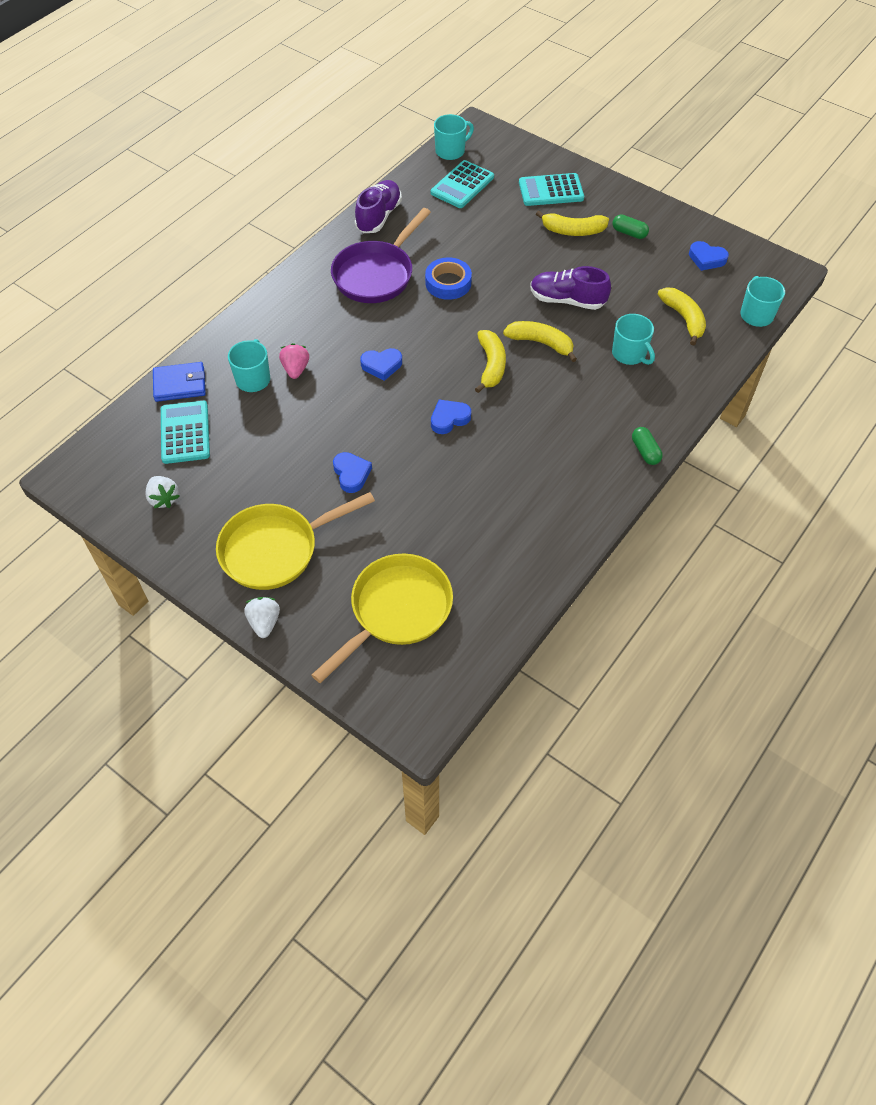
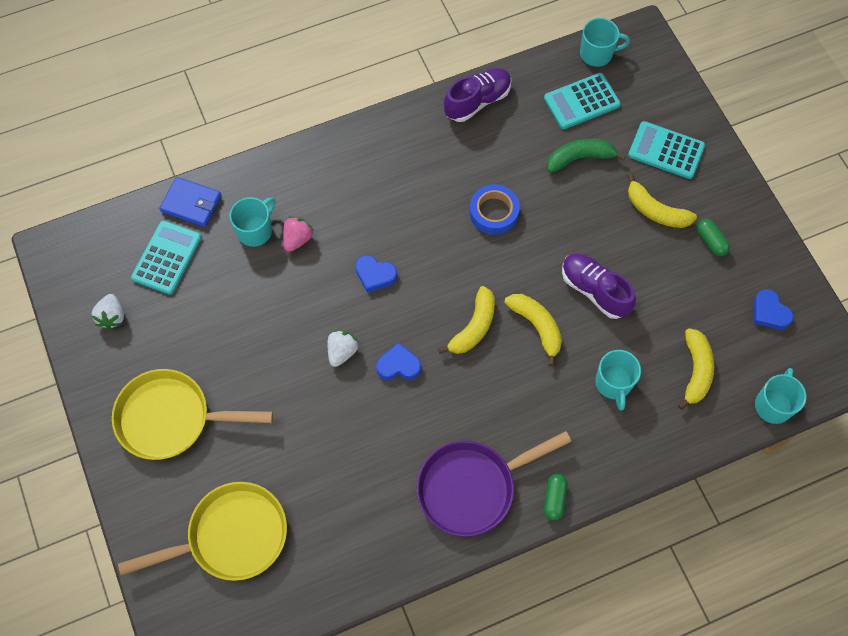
camera: 30 degrees right, 10 degrees up
white strawberry [244,597,280,638] -> white strawberry moved to [328,330,359,367]
purple pan [331,208,431,303] -> purple pan moved to [417,431,572,537]
blue heart [333,452,372,493] -> none
none -> green banana [547,139,626,173]

